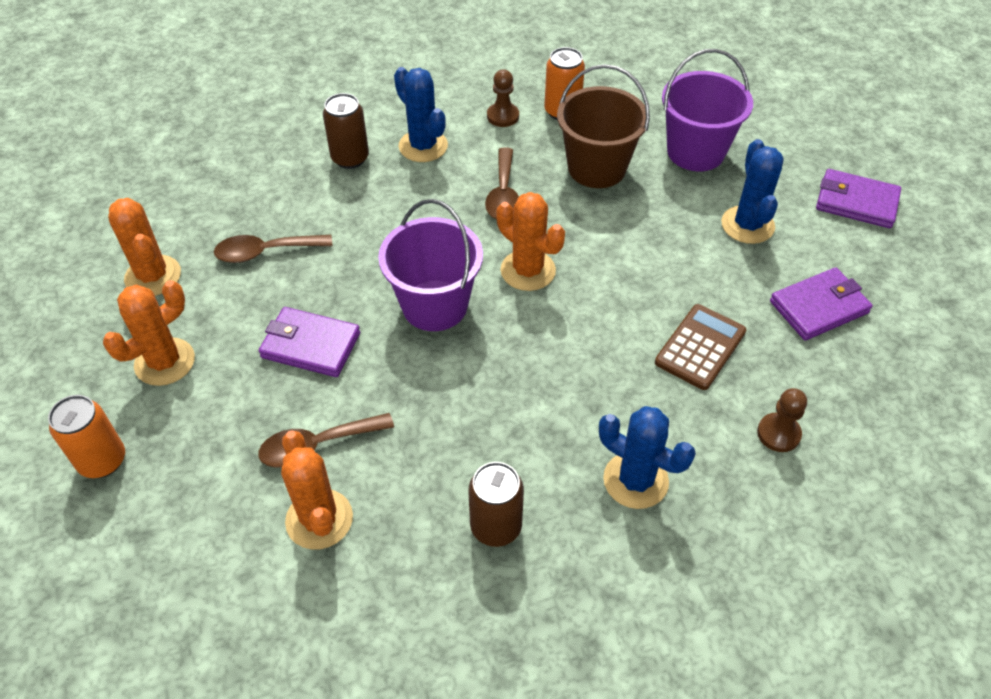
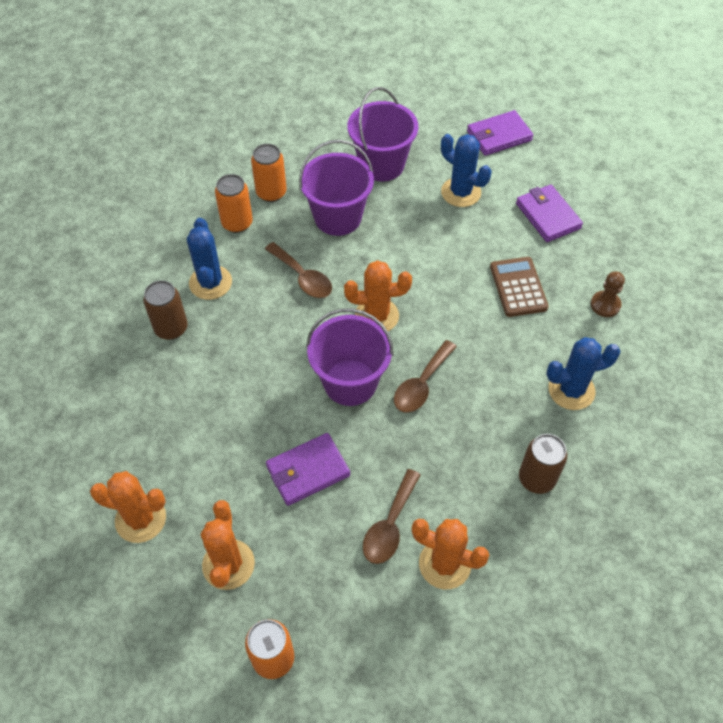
camera: 45 degrees left, 5 degrees up
brown spoon [214,235,332,263] -> brown spoon moved to [394,340,457,413]
blue cactus [394,67,448,162] -> blue cactus turned 75 degrees clockwise [187,218,232,300]
brown pawn [487,69,519,127] -> orange can [215,174,253,233]
brown bucket [557,64,650,188] -> purple bucket [299,140,374,236]
purple wallet [770,267,873,341] -> purple wallet turned 45 degrees counterclockwise [516,185,583,242]

